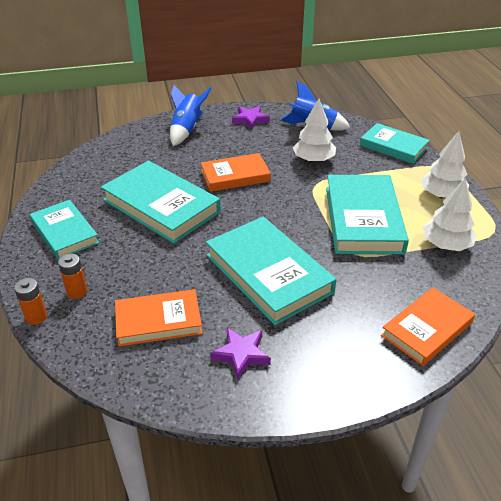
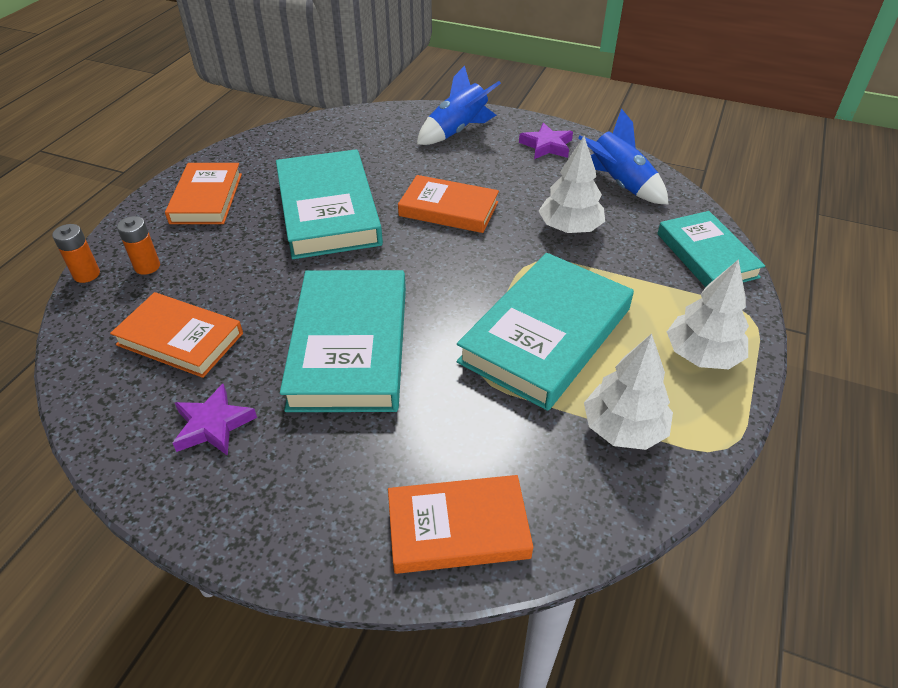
camera: 35 degrees right, 5 degrees up
turquoise book [30,200,99,260] -> orange book [165,163,242,224]

